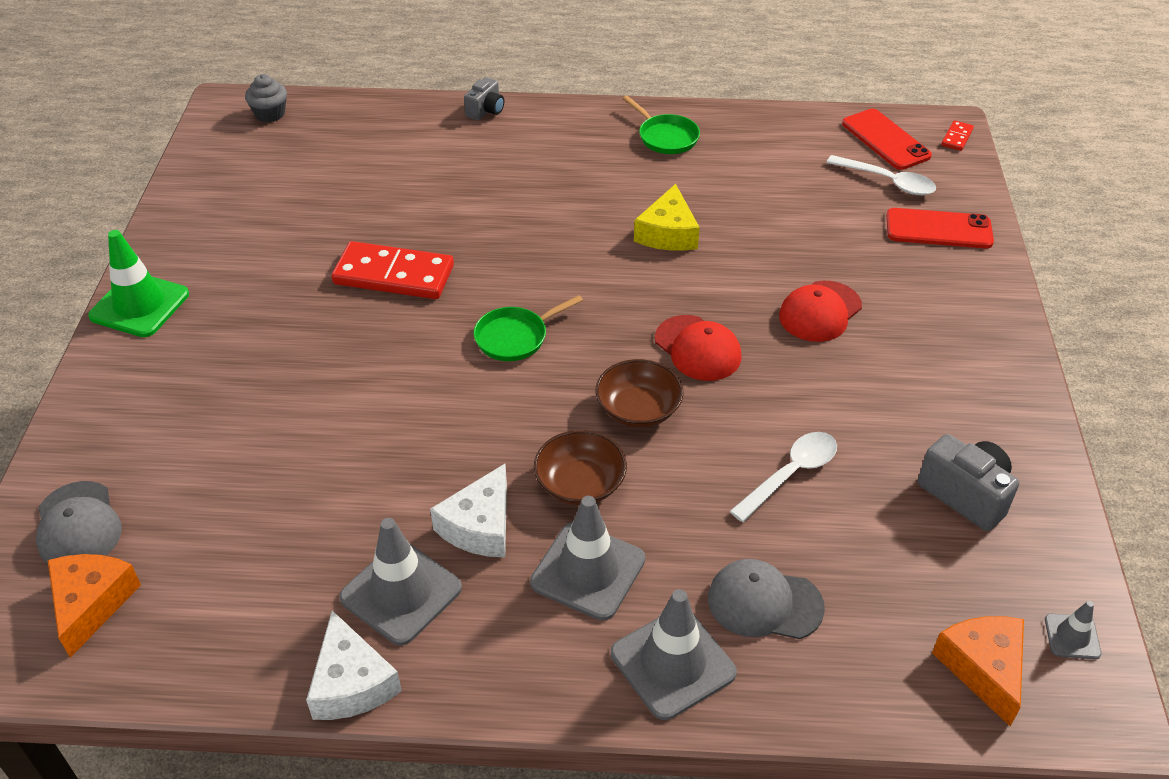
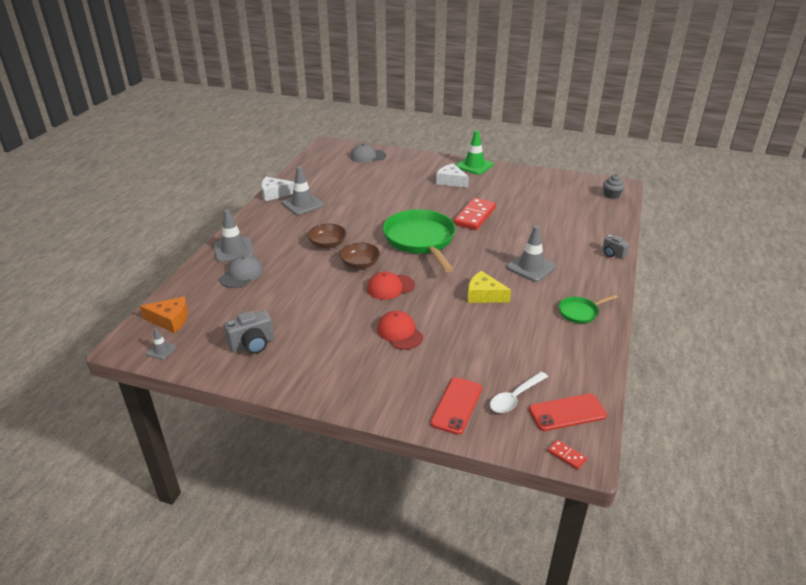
camera: 105 degrees right, 10 degrees down
orange cheese [48,554,141,658] -> none
white cheese [430,464,507,558] -> white cheese moved to [436,163,469,188]
green pan [473,295,583,361] -> green pan [383,209,456,272], size x2.17
grey traffic cone [530,496,645,621] -> grey traffic cone moved to [507,226,556,282]
white spoon [730,432,837,522] -> none

